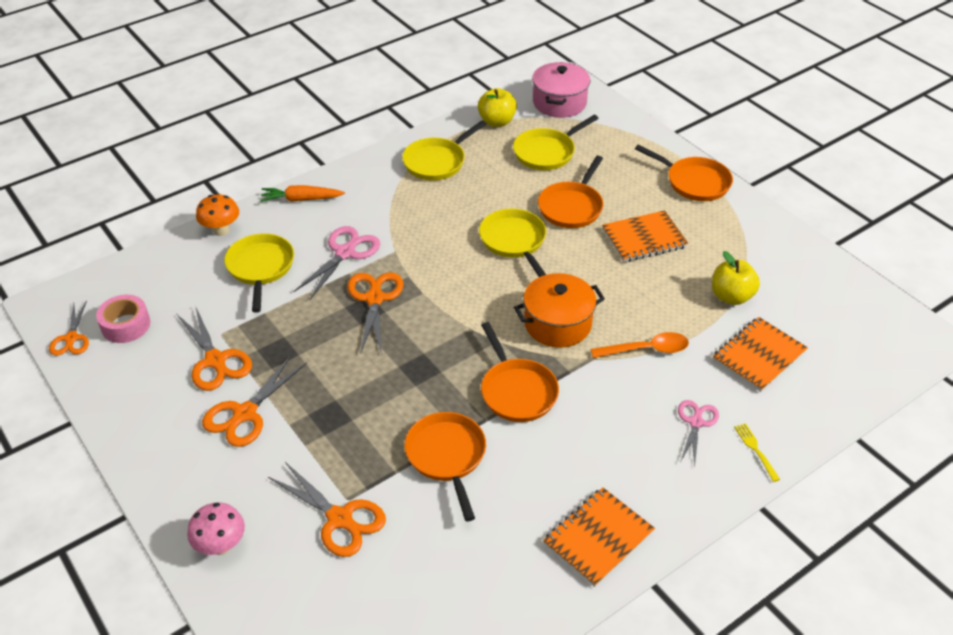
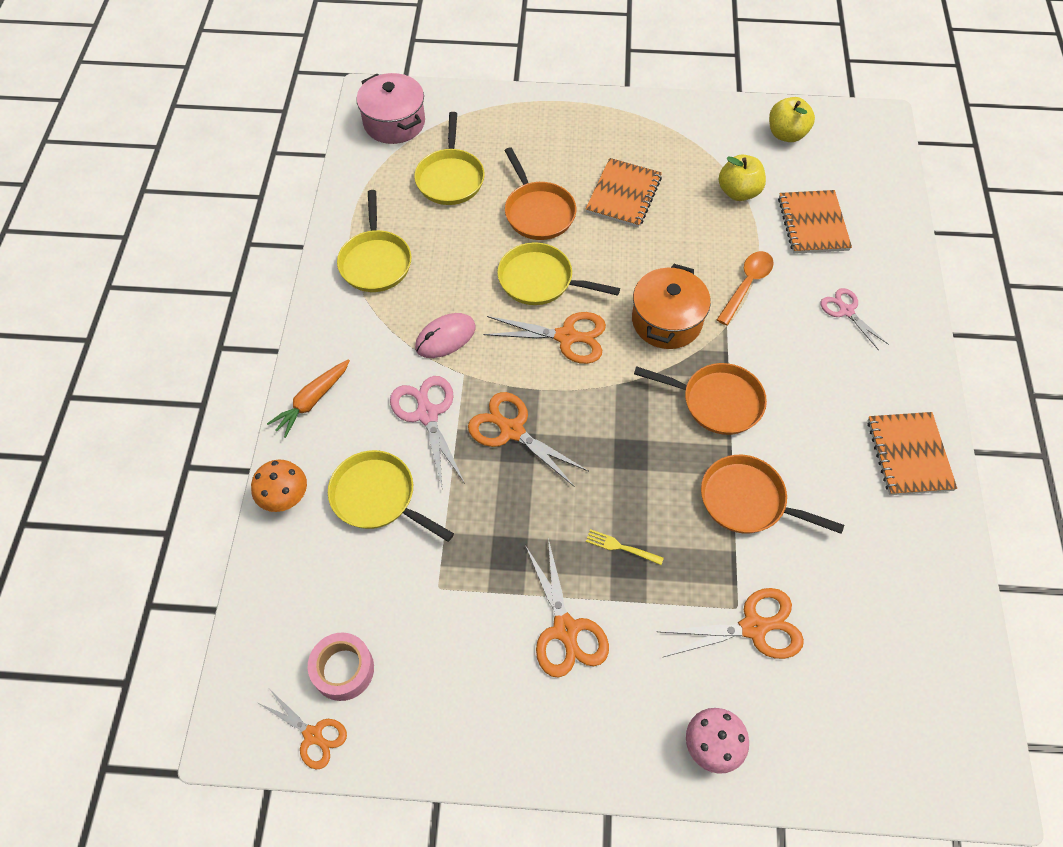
camera: 50 degrees left, 15 degrees up
orange scissors [177,308,252,391] -> orange scissors moved to [483,312,606,364]
yellow apple [478,88,517,127] -> yellow apple moved to [769,97,815,142]
orange pan [635,145,733,201] -> none
yellow fork [734,423,780,482] -> yellow fork moved to [586,529,664,565]
none -> pink mouse [415,313,476,358]

